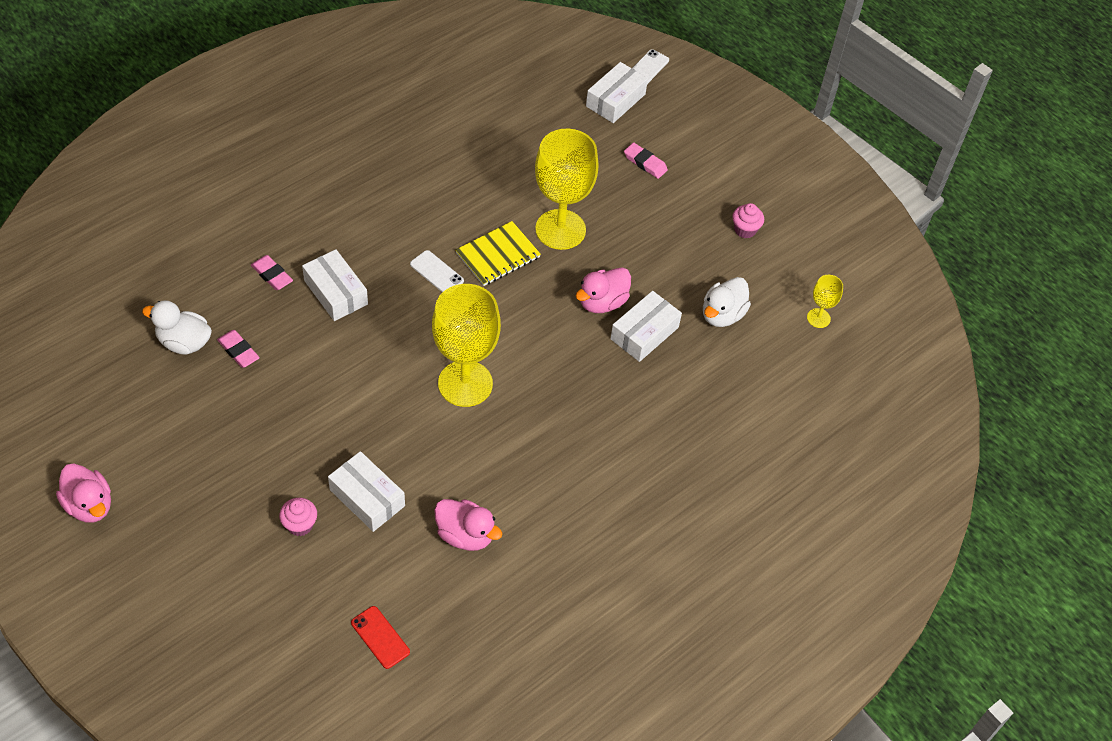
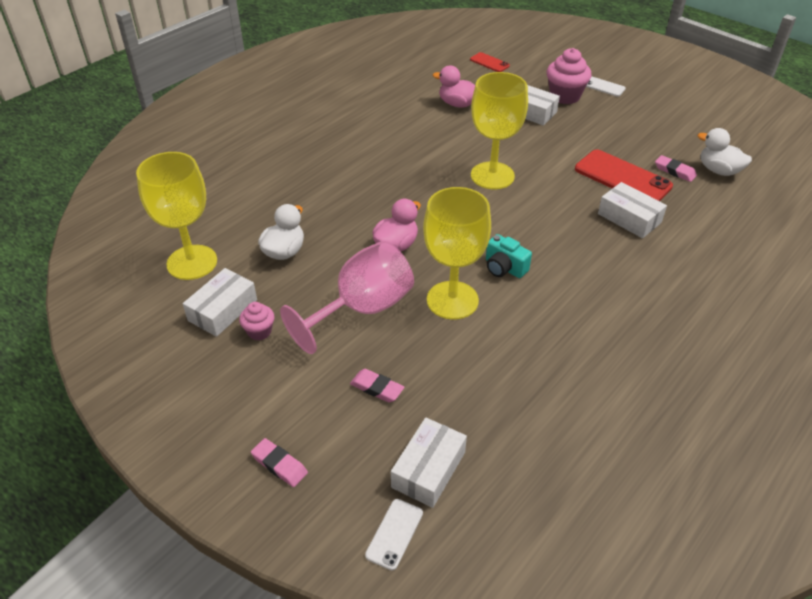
camera: 175 degrees right, 10 degrees down
pink duck [56,464,111,523] -> none
white duck [142,300,212,355] -> white duck turned 150 degrees counterclockwise [698,128,752,176]
pink eraser [251,255,293,290] -> pink eraser moved to [251,438,308,487]
pink cupcake [279,498,317,536] -> pink cupcake [547,48,592,104], size x1.78
white phone [410,250,464,293] -> white phone moved to [586,76,626,97]
yellow notebook [456,221,541,286] -> turquoise camera [486,234,532,278]
white box [610,291,682,362] -> white box moved to [183,268,257,337]
yellow goblet [807,275,843,328] -> yellow goblet [136,152,217,280], size x2.19
none -> pink goblet [280,241,414,354]
none -> red phone [575,150,673,201]

